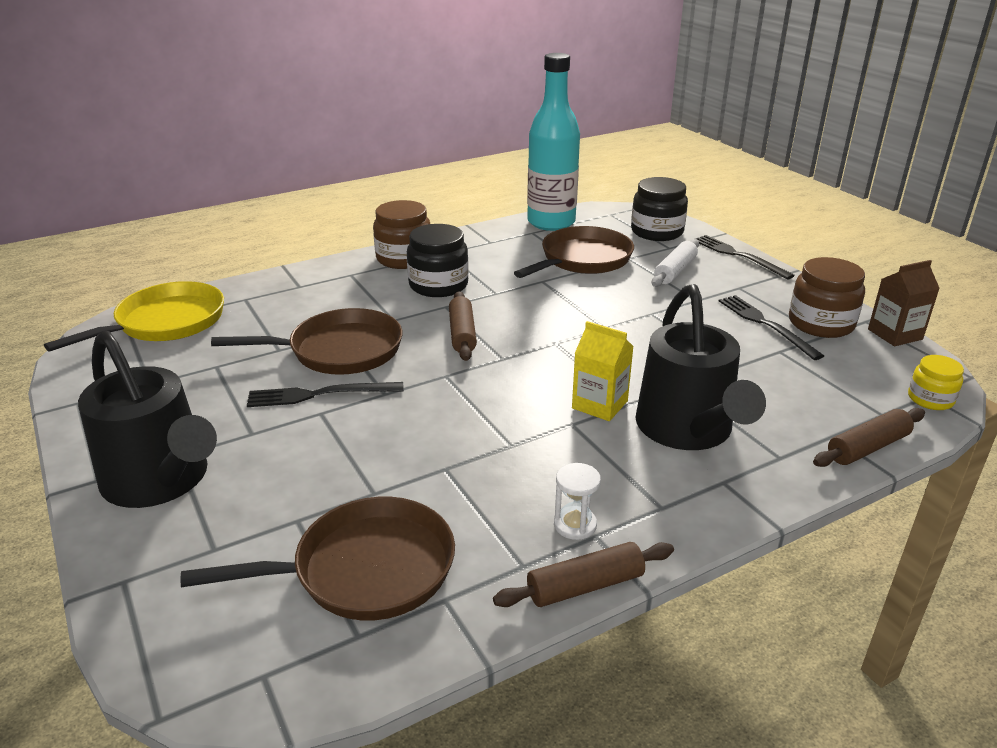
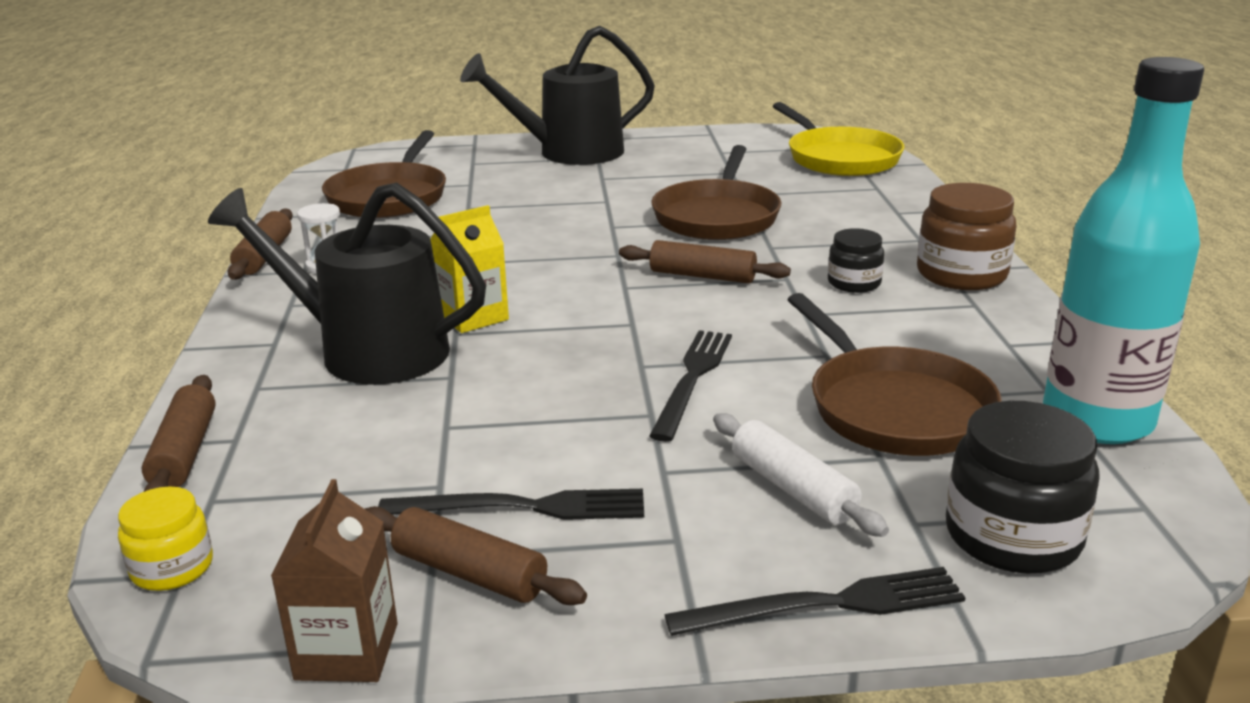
camera: 115 degrees right, 5 degrees down
black fork [247,382,404,407] -> black fork moved to [649,330,732,442]
black jar [407,224,469,297] -> black jar [828,228,884,293], size x0.59
brown jar [789,257,865,338] -> brown rolling pin [365,506,587,605]

